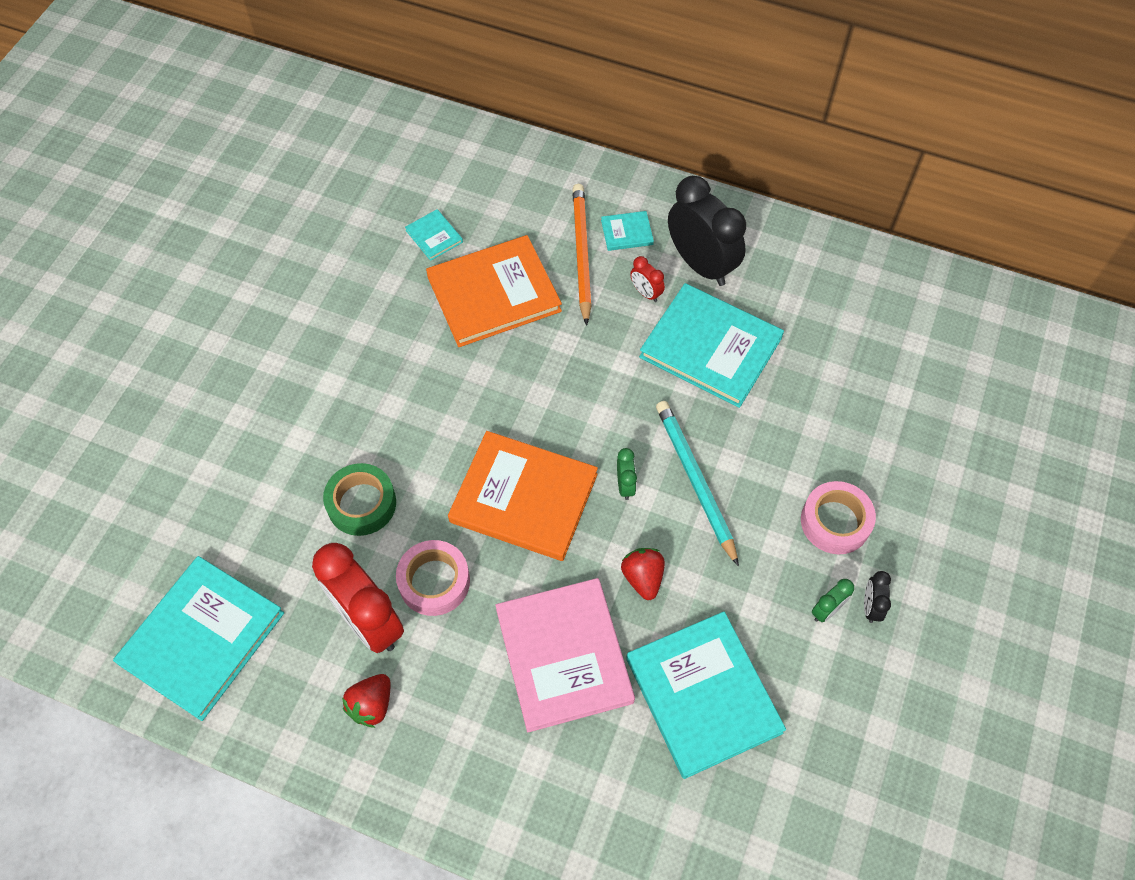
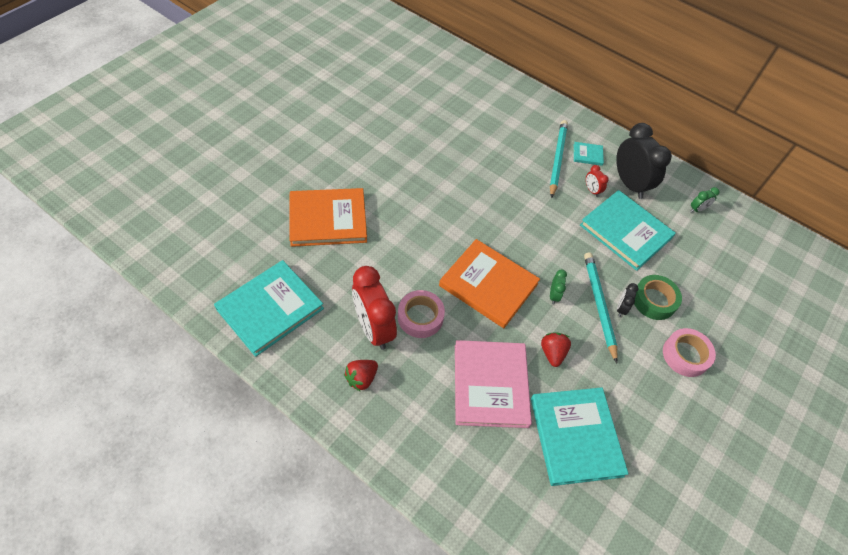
camera: 10 degrees right, 5 degrees down
green tape [323,463,396,536] -> green tape moved to [634,275,682,320]
turquoise book [405,209,463,261] -> none
orange book [426,235,562,347] -> orange book moved to [289,188,367,247]
orange pencil [572,184,592,326] -> turquoise pencil [550,120,568,198]
green clock [812,579,854,622] -> green clock moved to [690,187,720,213]
black clock [864,571,891,623] -> black clock moved to [617,283,639,317]

